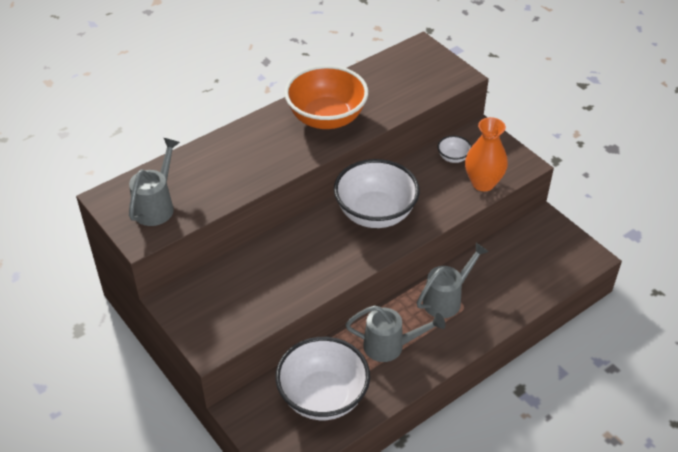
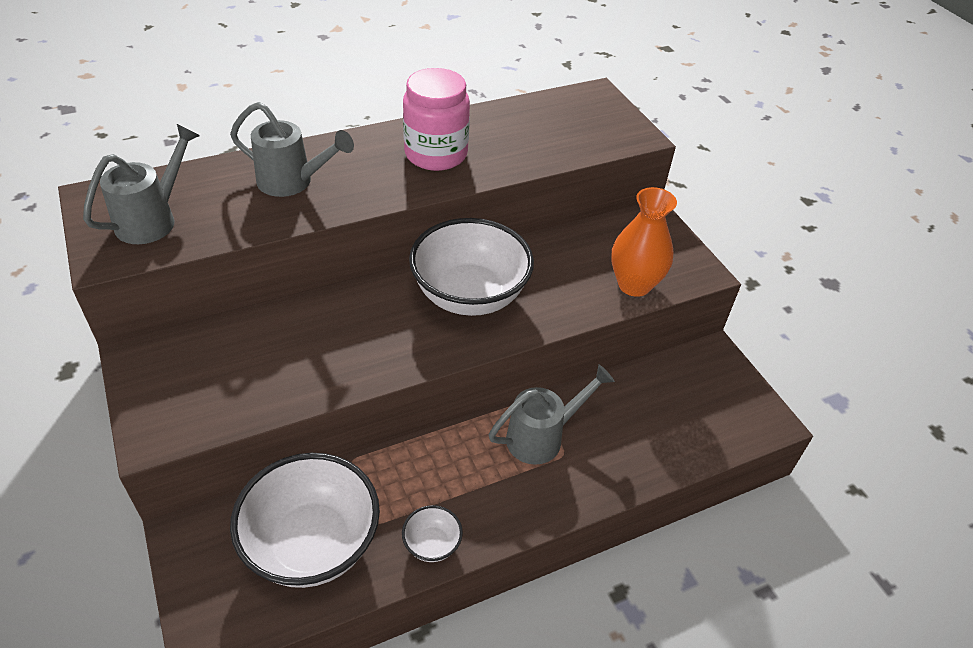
camera: 10 degrees right, 0 degrees up
orange bowl [284,65,368,129] -> pink jar [403,68,470,171]
grey watering can [345,305,445,362] -> grey watering can moved to [230,102,354,197]
white bowl [437,136,472,163] -> white bowl moved to [402,505,463,562]

